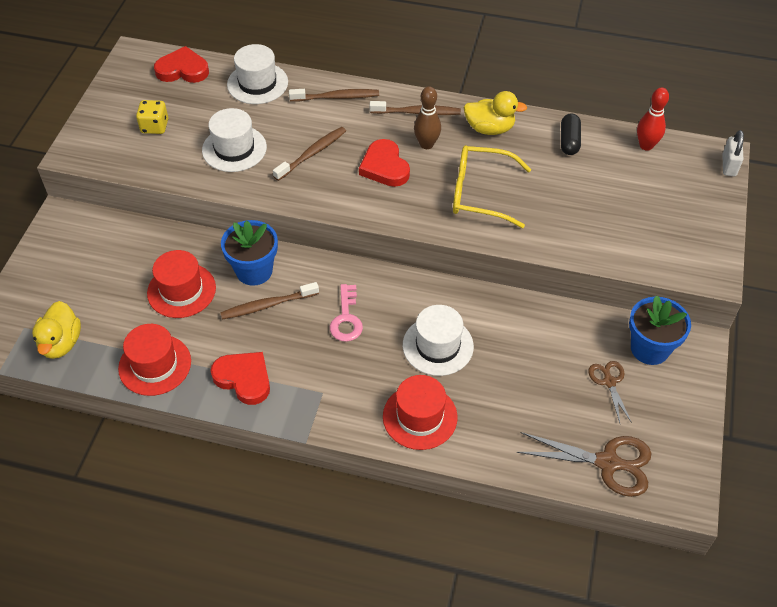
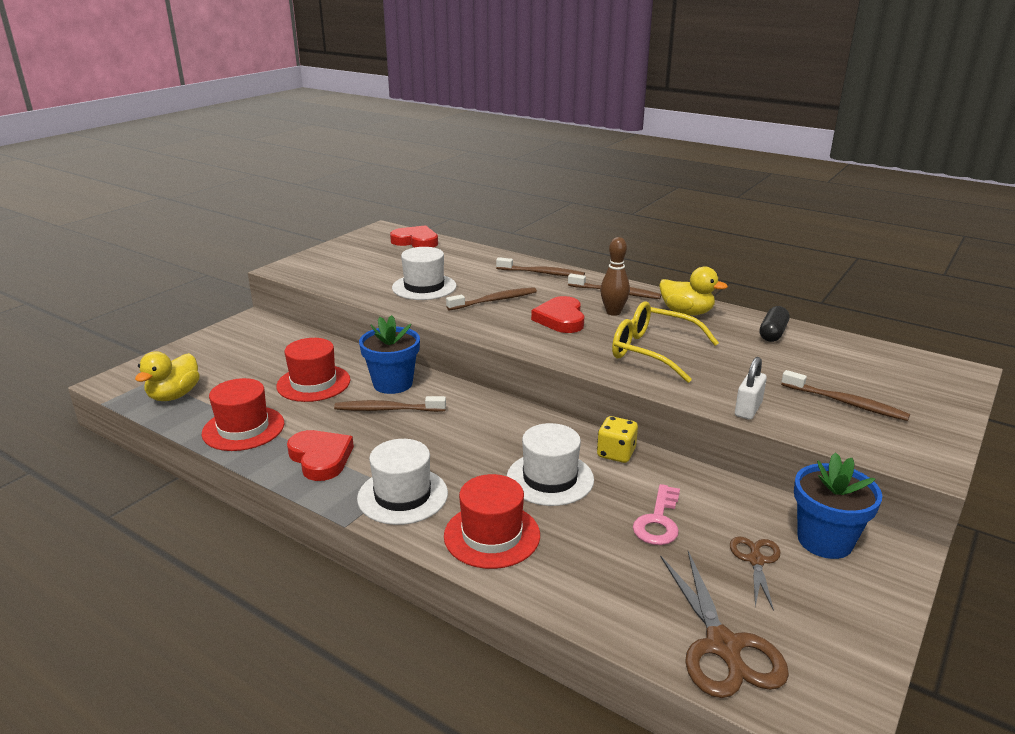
camera: 20 degrees right, 25 degrees down
yellow dice [136,100,168,134] -> yellow dice moved to [597,416,638,463]
white hat [227,44,288,104] -> white hat moved to [357,439,448,525]
pink key [330,284,363,342] -> pink key moved to [633,484,680,545]
brown scissors [517,432,652,497] -> brown scissors turned 45 degrees clockwise [660,551,789,698]
red bowling pin [637,88,669,151] -> none
white padlock [722,130,744,176] -> white padlock moved to [735,357,767,420]
none -> brown toothbrush [781,370,910,421]

